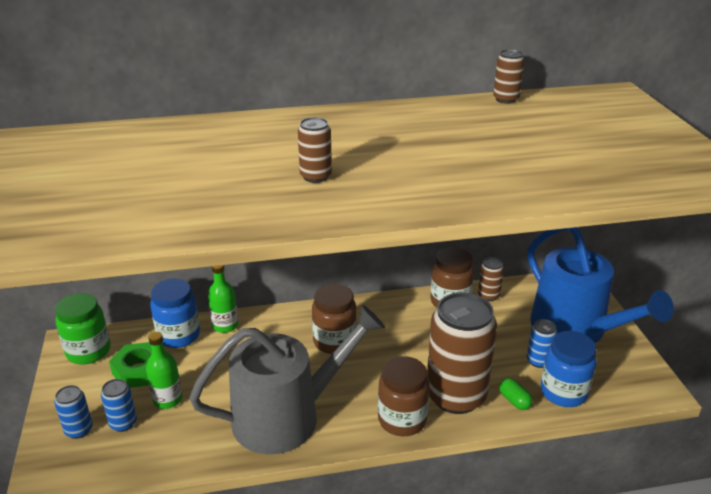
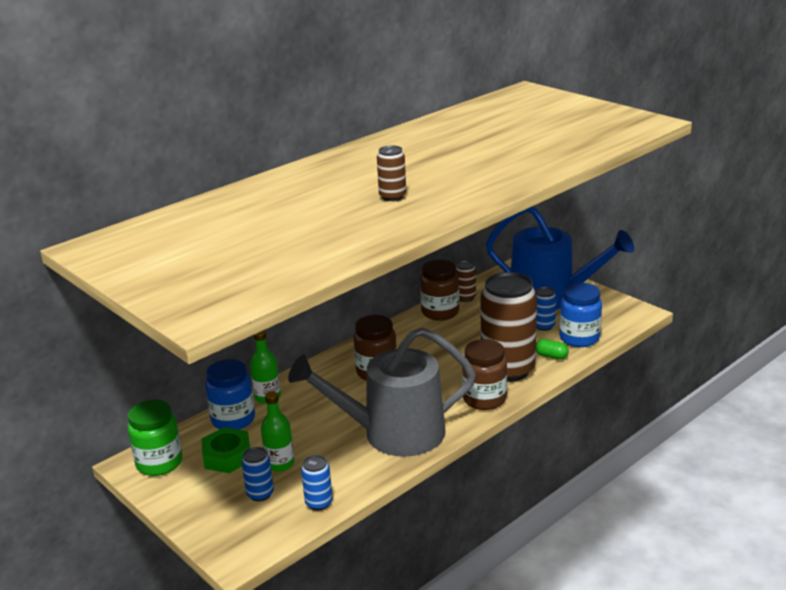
camera: 30 degrees left, 5 degrees down
blue can [54,385,92,439] -> blue can moved to [301,455,333,510]
grey watering can [189,305,385,454] -> grey watering can turned 135 degrees counterclockwise [288,328,476,457]
brown can [493,49,524,104] -> none

